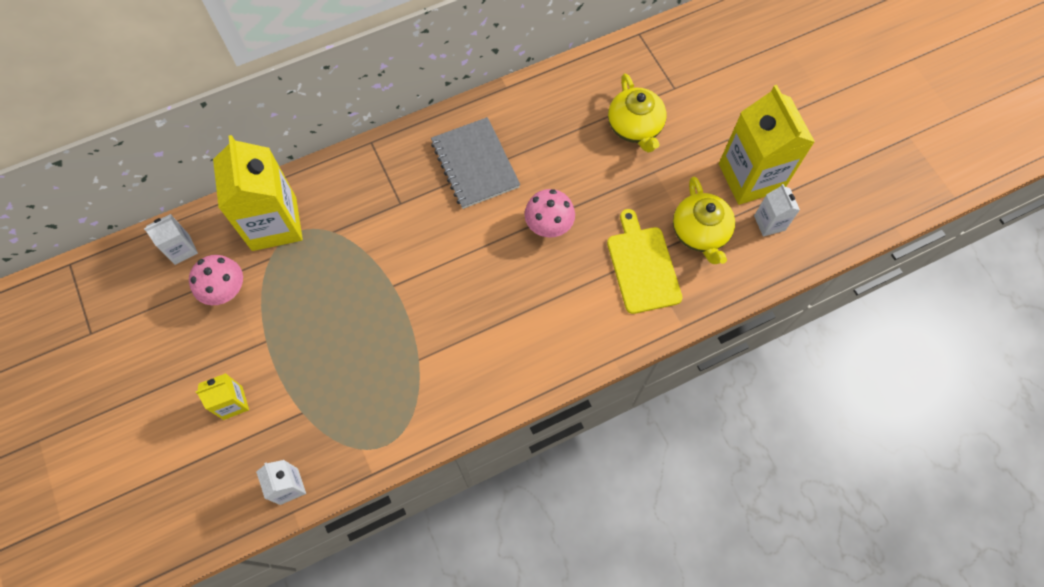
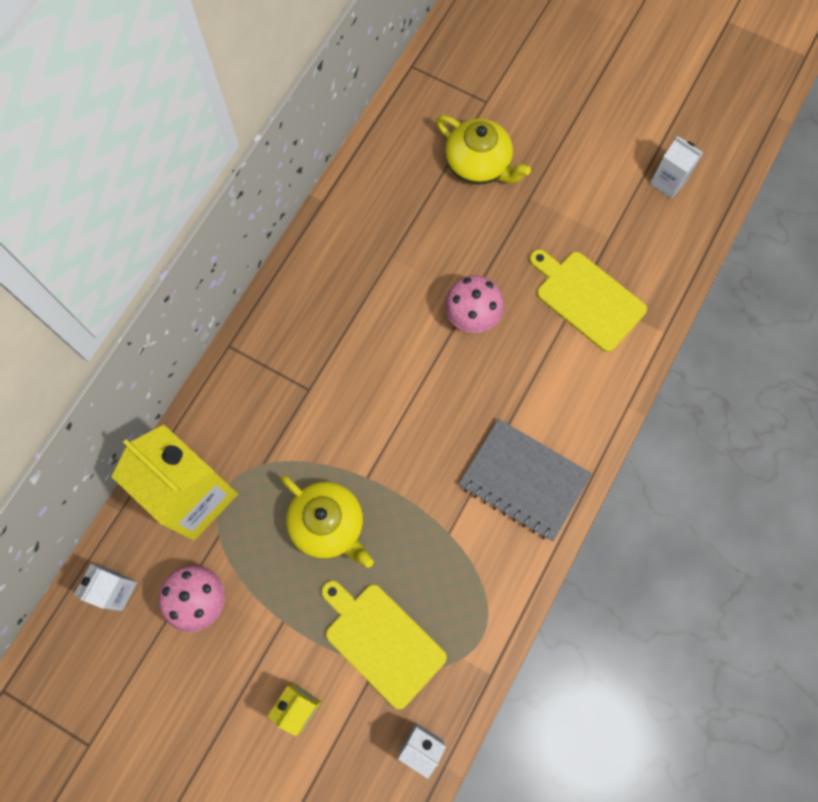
camera: 35 degrees left, 5 degrees up
grey notebook [431,117,520,209] -> grey notebook moved to [459,419,592,541]
yellow teapot [673,177,735,264] -> yellow teapot moved to [281,476,374,568]
yellow carton [719,85,815,205] -> none
none -> yellow cutting board [321,581,447,709]

